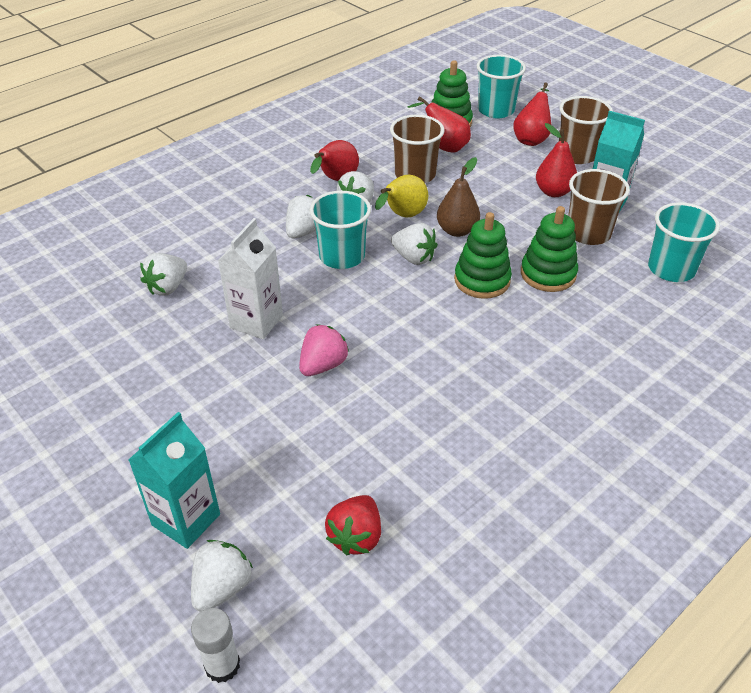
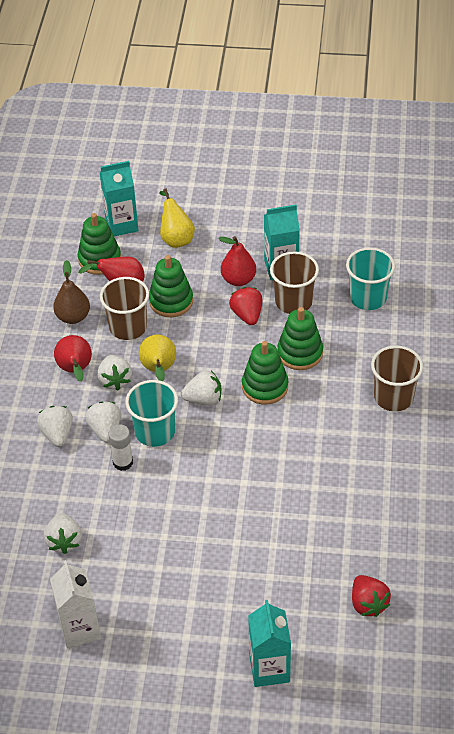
camera: 40 degrees left, 5 degrees up
white strawberry [191,540,253,612] -> white strawberry moved to [37,406,73,447]
white glue stick [191,608,240,683] -> white glue stick moved to [108,424,133,471]
white carton [218,218,283,339] -> white carton moved to [50,560,101,649]
pink strawberry [299,324,349,376] -> none
brown pear [437,157,480,237] -> brown pear moved to [53,260,90,324]
turquoise cup [477,55,526,118] -> turquoise carton [100,161,139,236]
red pear [513,83,551,146] -> yellow pear [159,189,195,248]
brown cup [559,96,613,164] -> brown cup moved to [371,346,423,411]
none -> green stacking toy [149,255,193,317]
none -> red strawberry [229,287,262,325]

